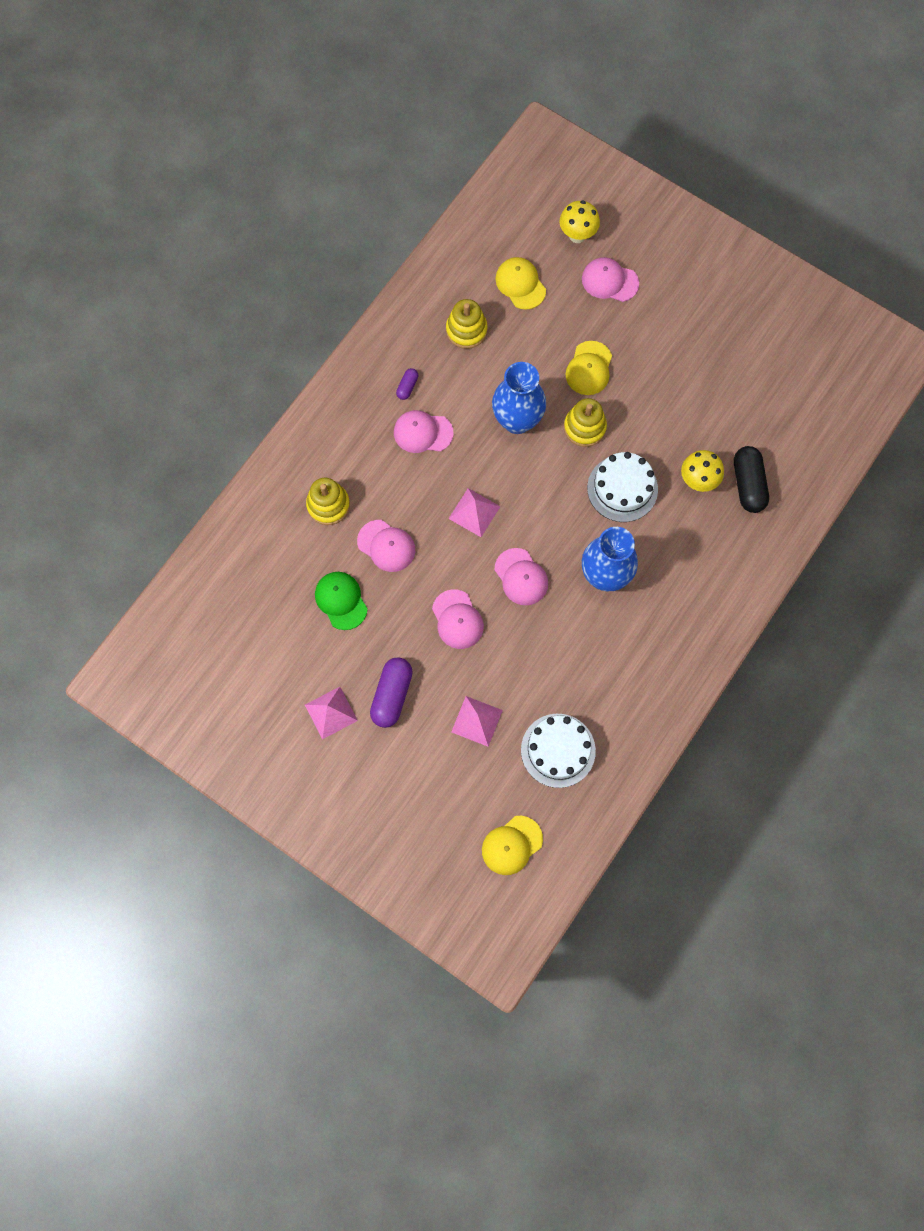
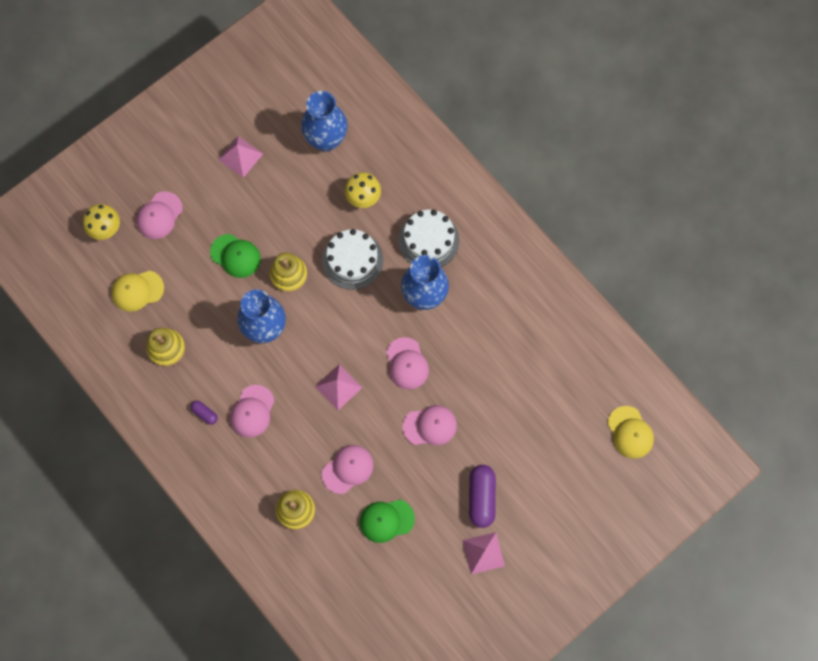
camera: 75 degrees left, 0 degrees up
purple capsule [370,657,413,728] -> purple capsule turned 60 degrees clockwise [469,465,496,528]
pink pyramid [452,696,503,747] -> pink pyramid moved to [218,136,263,178]
pink cap [495,548,548,605] -> pink cap turned 90 degrees clockwise [386,337,429,390]
white cake [521,714,596,788] -> white cake moved to [398,209,459,267]
yellow cap [565,341,612,395] -> green cap [210,234,261,278]
black capsule [734,446,769,513] -> none
none -> blue vase [301,91,347,152]

